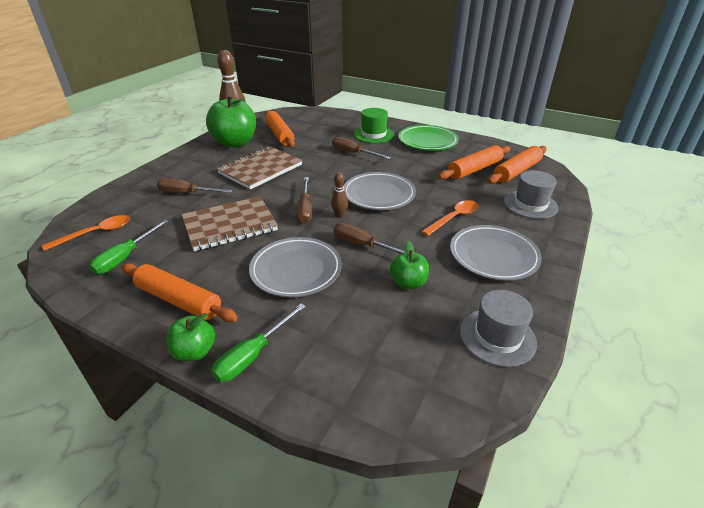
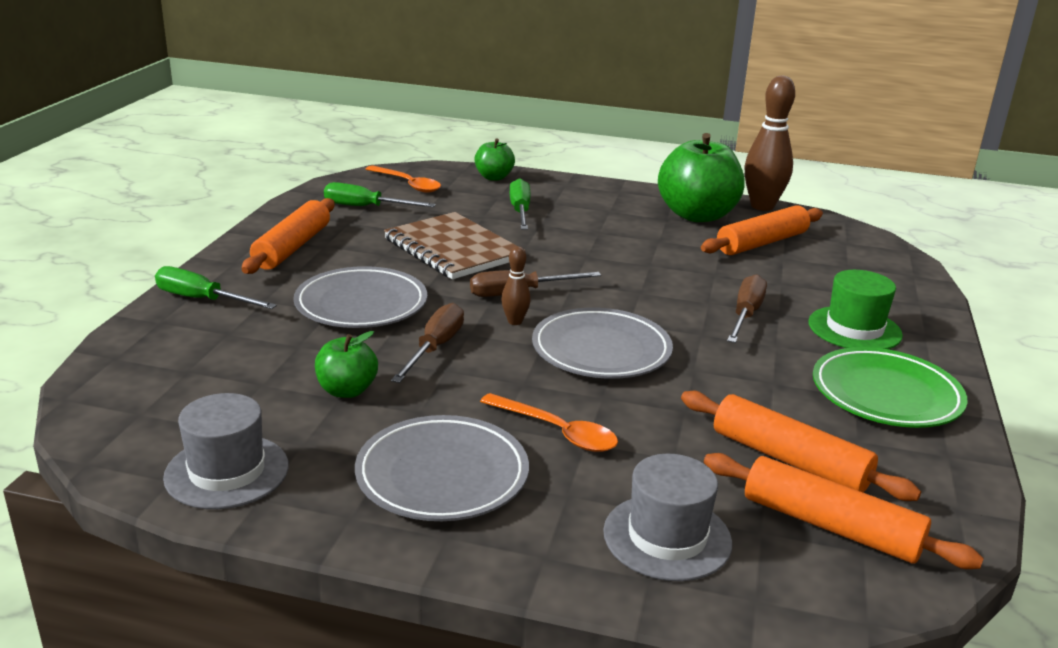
camera: 75 degrees right, 10 degrees down
brown screwdriver [157,178,232,193] -> green screwdriver [510,178,530,230]
green apple [166,313,215,361] -> green apple moved to [474,138,515,181]
brown notebook [217,146,302,189] -> none

